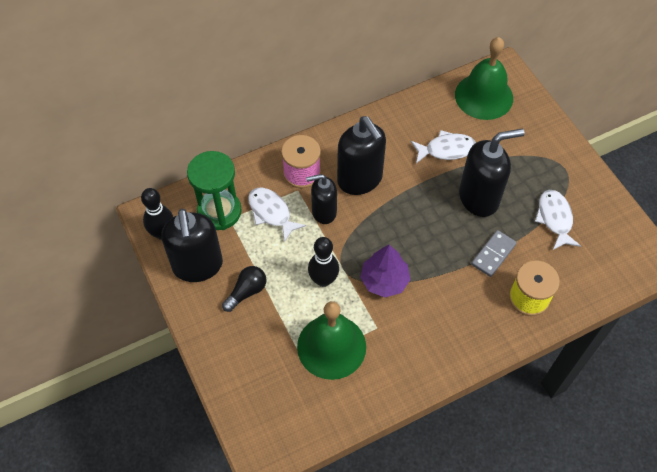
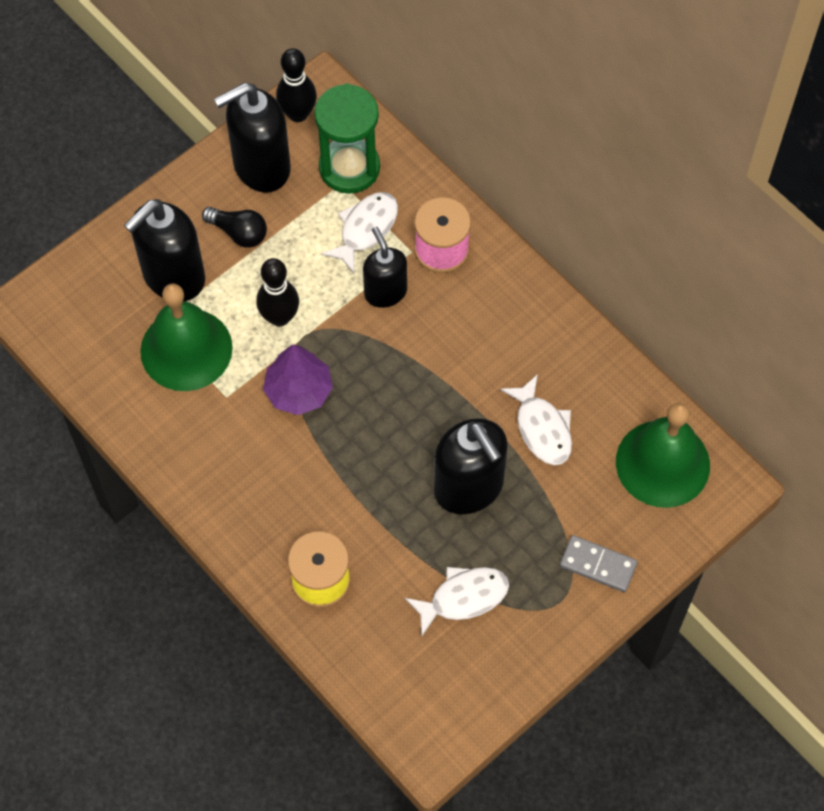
camera: 75 degrees right, 5 degrees up
black soap dispenser [337,116,386,195] -> black soap dispenser moved to [124,199,205,301]
grey domino [471,230,517,277] -> grey domino moved to [560,535,638,592]

